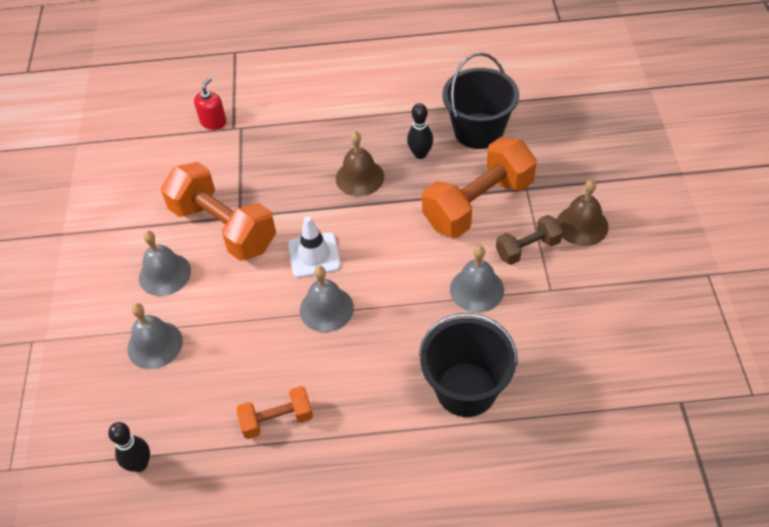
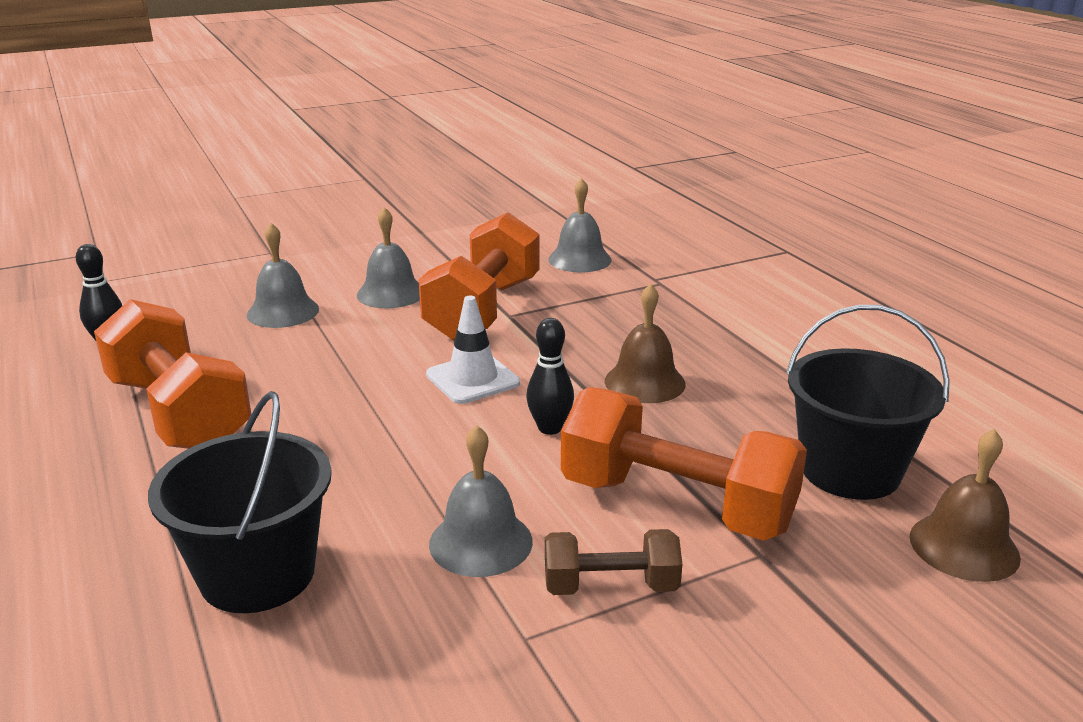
camera: 65 degrees right, 25 degrees down
red soap dispenser [194,77,227,130] -> none
orange dumbbell [236,386,313,439] -> orange dumbbell [94,299,251,449], size x1.90
grey bell [300,266,354,332] -> grey bell moved to [548,178,612,272]
black bowling pin [407,103,433,159] -> black bowling pin moved to [526,318,574,435]
brown dumbbell [496,215,563,265] -> brown dumbbell turned 45 degrees counterclockwise [545,529,682,595]
brown bell [557,179,609,246] -> brown bell moved to [910,429,1021,582]

